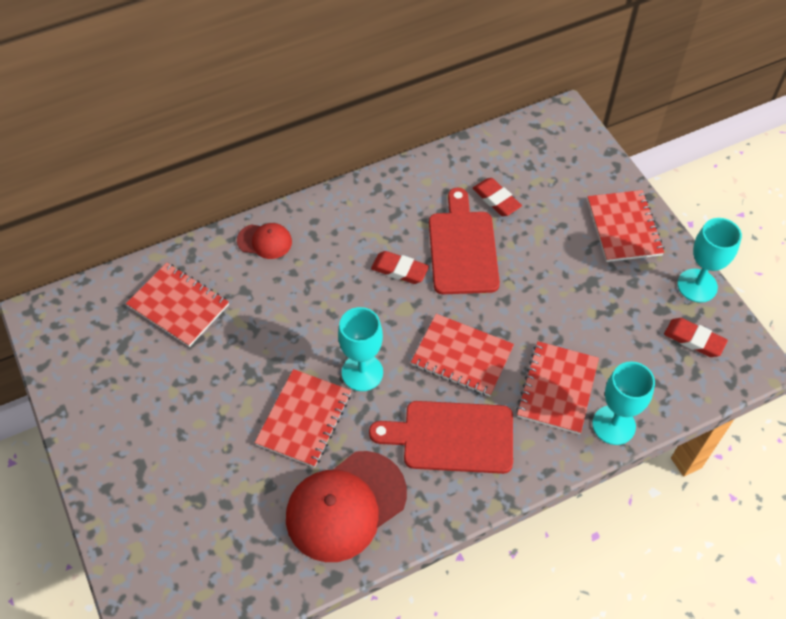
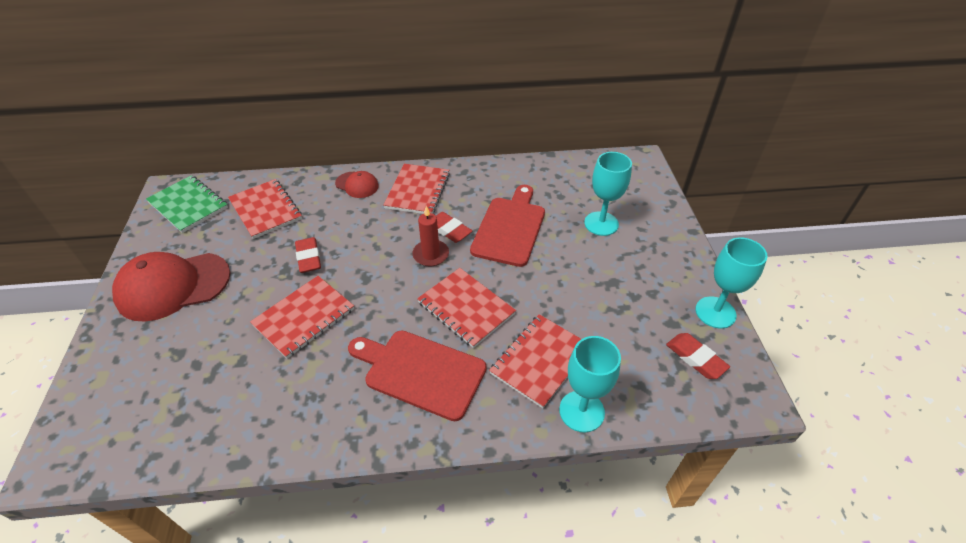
camera: 20 degrees right, 10 degrees down
red cap [286,451,407,562] -> red cap moved to [112,252,231,322]
turquoise goblet [338,307,383,391] -> turquoise goblet moved to [584,152,632,236]
red eraser [473,178,522,216] -> red eraser moved to [295,237,321,273]
red notebook [587,190,664,262] -> red notebook moved to [383,164,450,214]
none -> green notebook [146,175,228,233]
none -> red candle [412,206,449,266]

